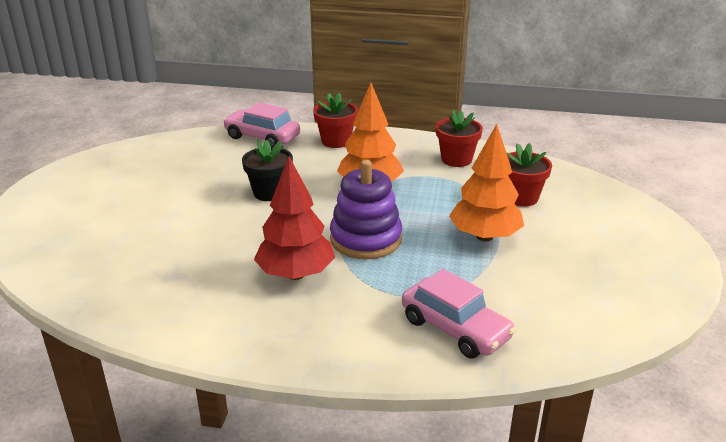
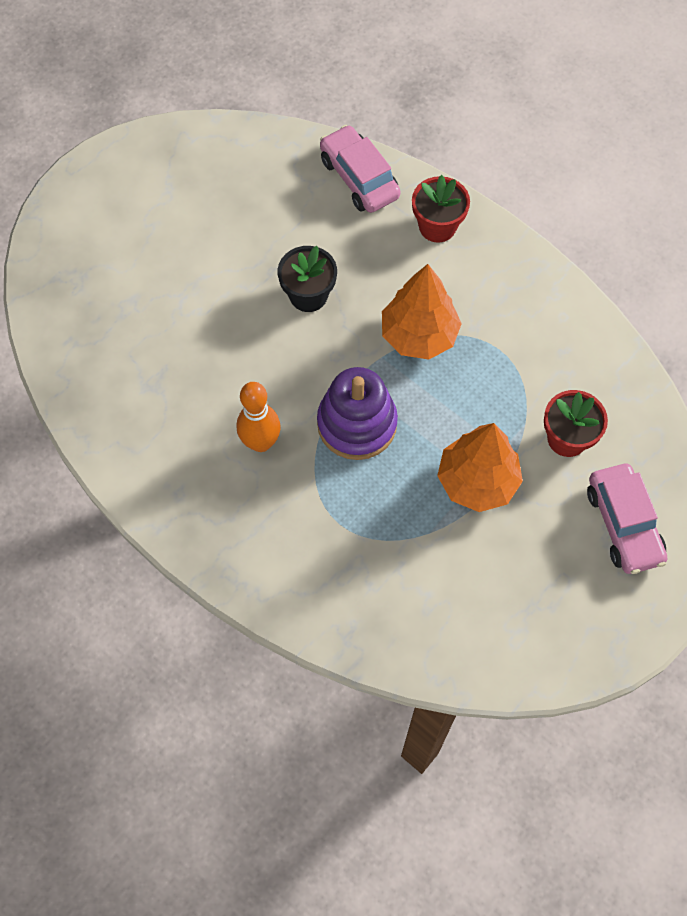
camera: 30 degrees right, 35 degrees up
red tree [254,156,335,280] -> orange bowling pin [237,382,281,452]
pink car [402,269,516,358] -> pink car moved to [587,464,667,574]
red flower pot [436,110,483,167] -> none

